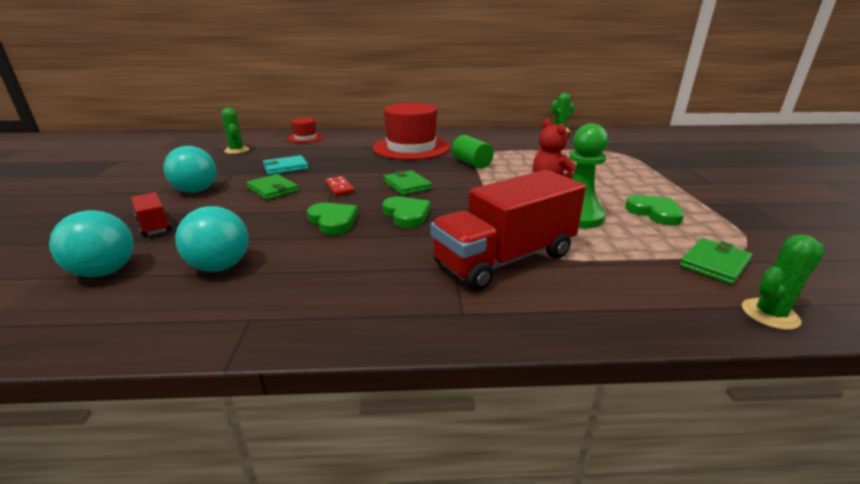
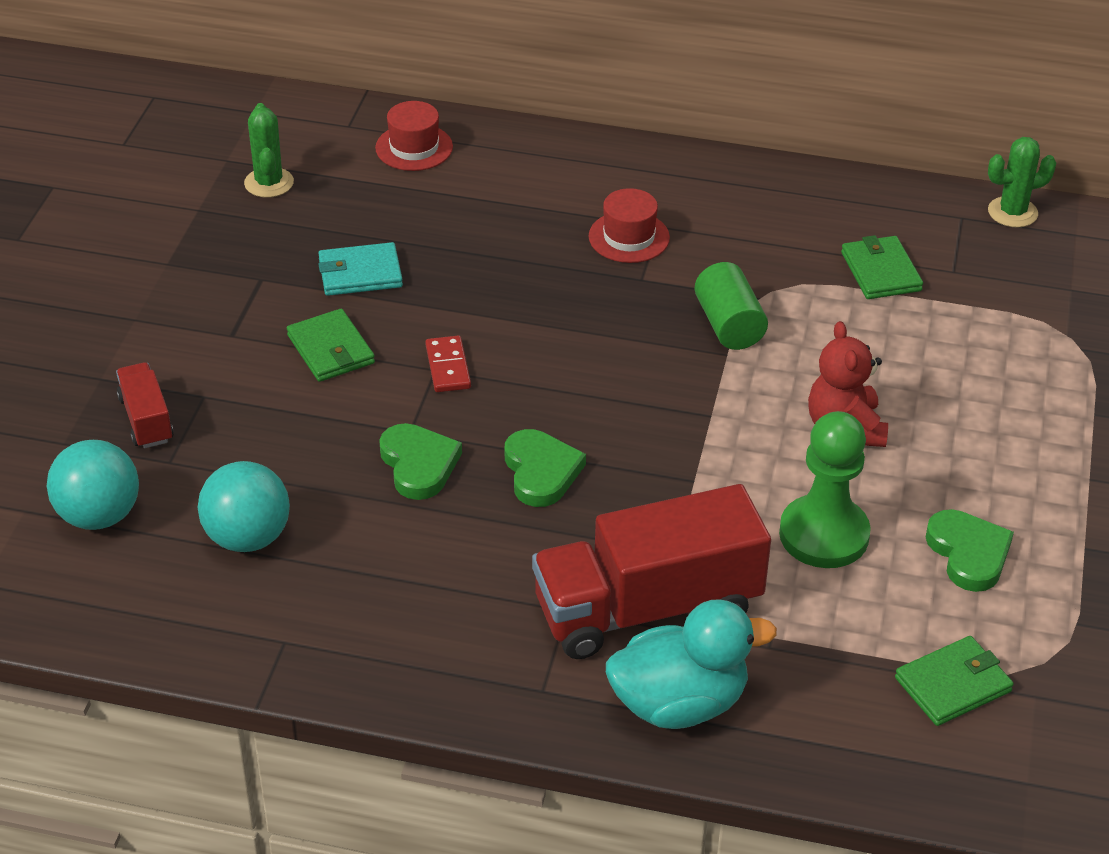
camera: 15 degrees right, 15 degrees up
turquoise ball [163,146,216,193] -> none
red hat [373,103,450,160] -> red hat [589,188,670,263], size x0.48
green wallet [384,170,432,195] -> green wallet moved to [841,235,923,299]
green cactus [742,235,825,330] -> none
none -> turquoise duck [606,599,777,729]

